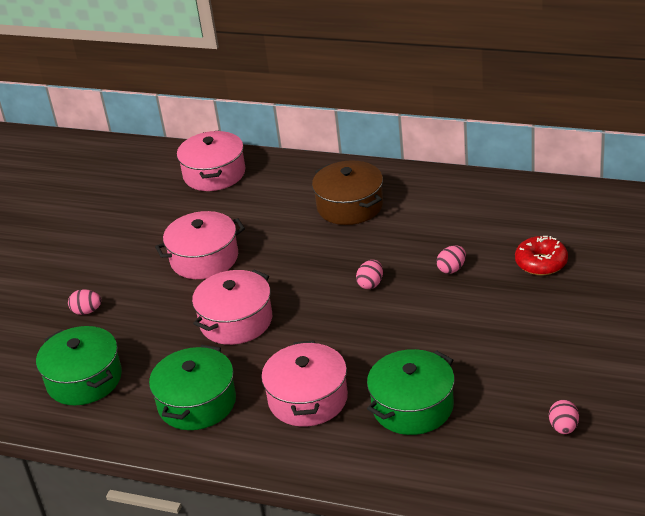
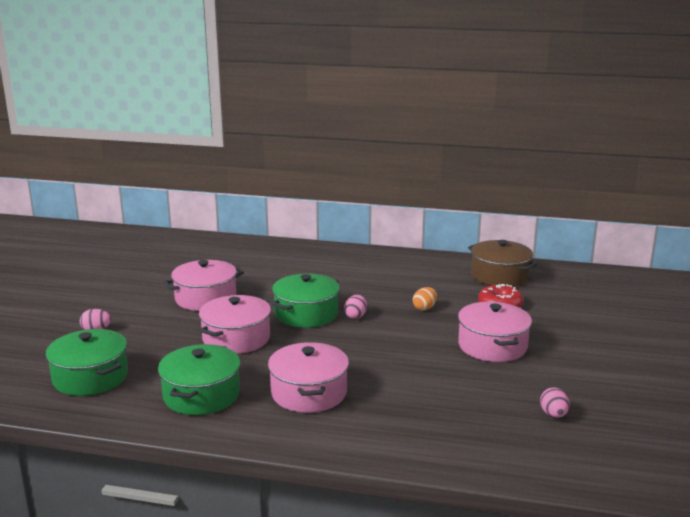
camera: 10 degrees left, 15 degrees down
pink pot [177,131,246,191] -> pink pot moved to [458,302,532,362]
brown pot [312,160,383,225] -> brown pot moved to [468,240,537,287]
green pot [367,349,455,435] -> green pot moved to [272,274,340,328]
pink egg [436,245,466,274] -> orange egg [413,287,437,311]

